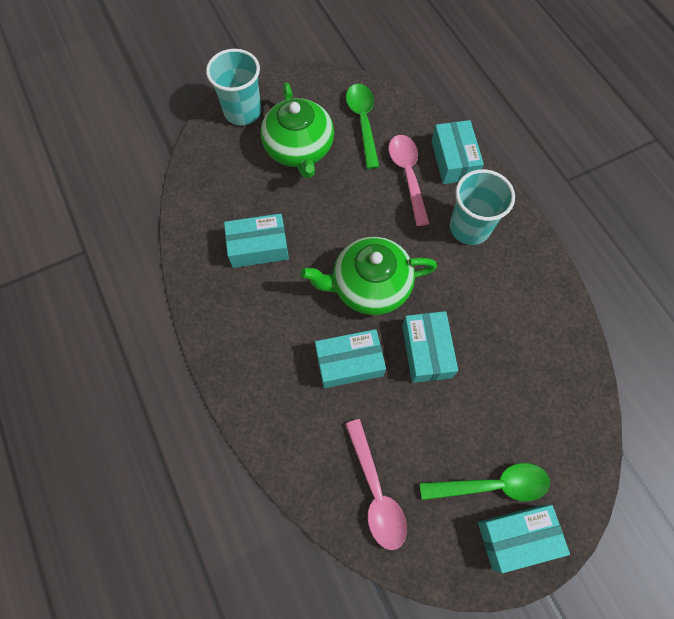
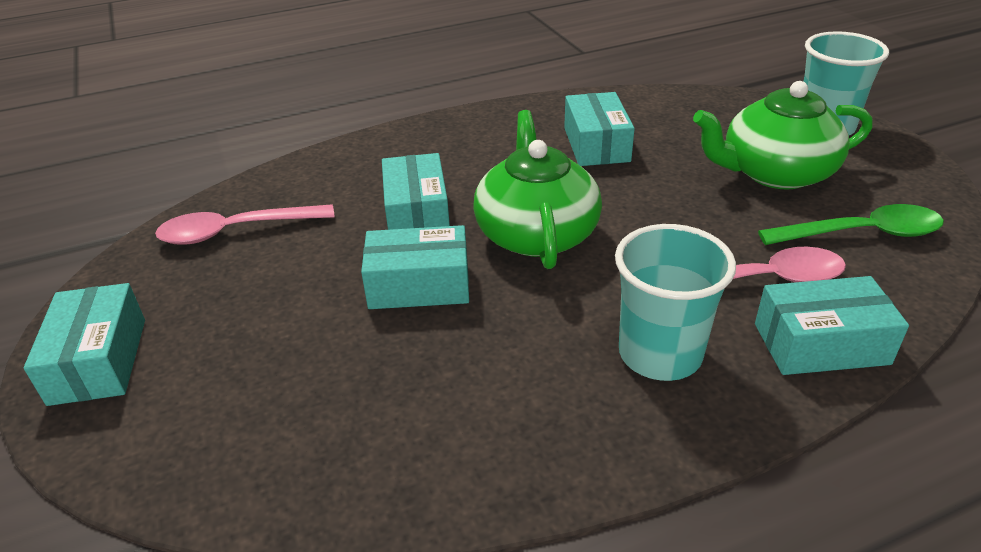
camera: 95 degrees right, 30 degrees down
green spoon [420,463,550,501] -> none

